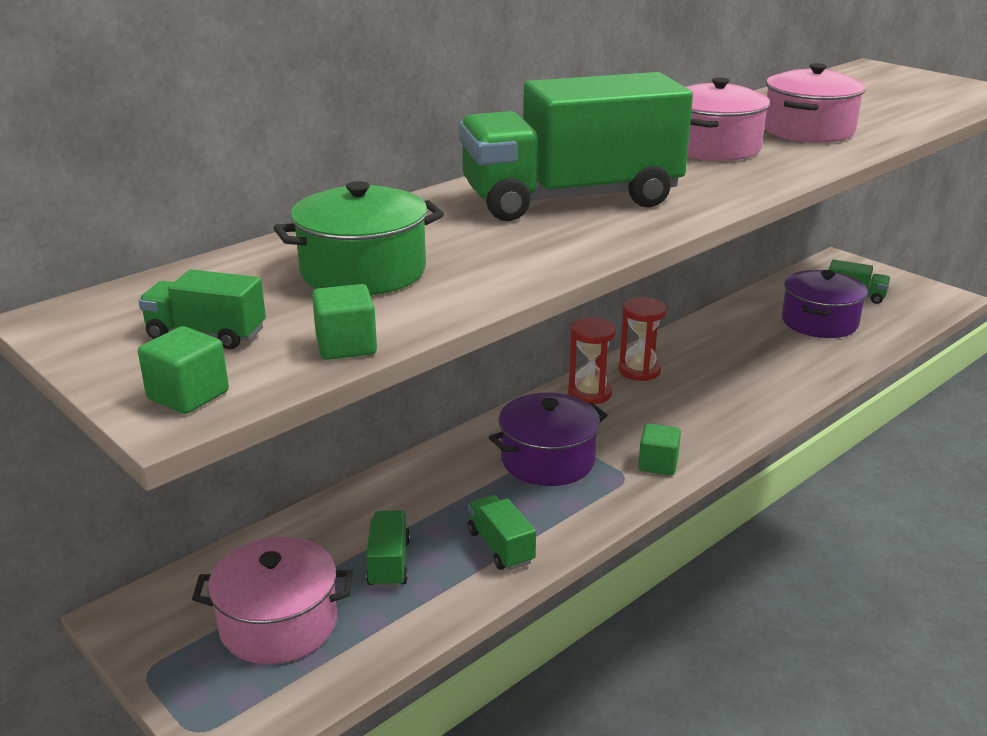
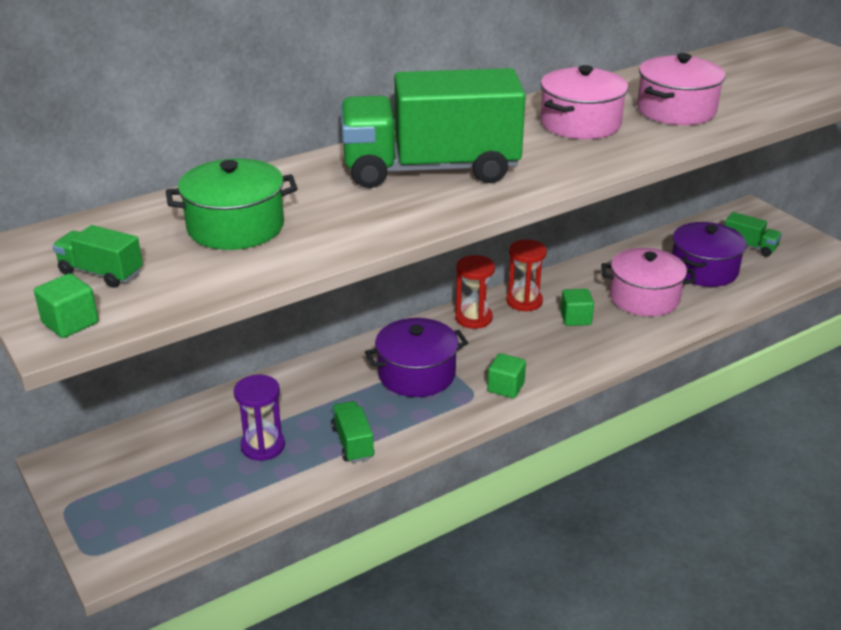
camera: 10 degrees right, 5 degrees up
pink pot [192,537,353,664] -> pink pot moved to [601,248,696,316]
green cube [312,284,377,360] -> green cube moved to [560,289,594,326]
green truck [366,511,410,588] -> purple hourglass [234,375,285,461]

